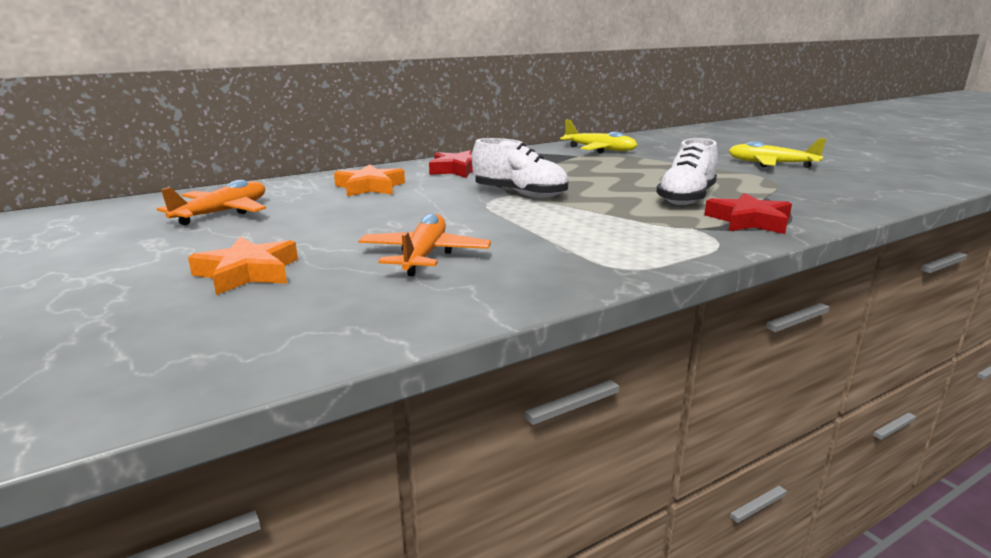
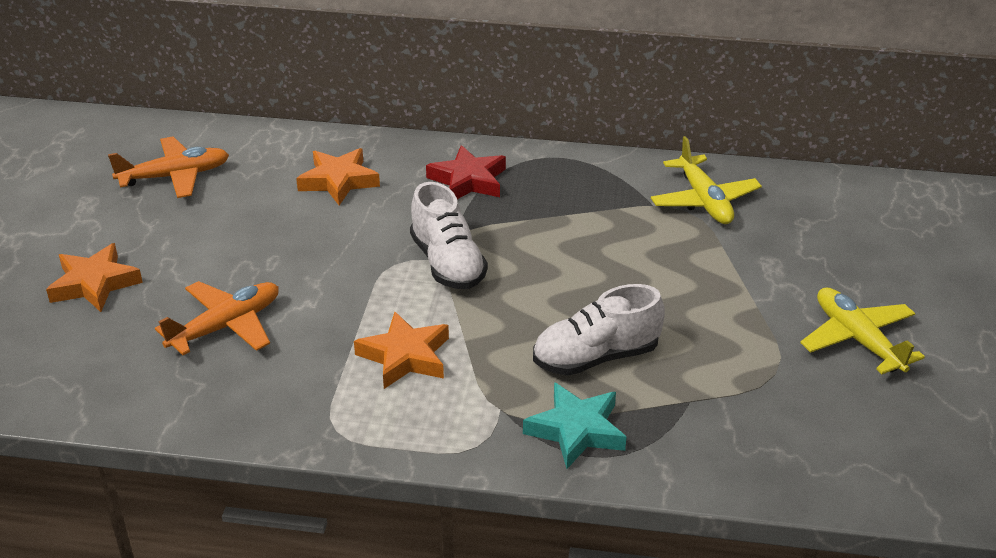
camera: 40 degrees right, 15 degrees up
red star [704,193,792,234] -> turquoise star [523,382,626,469]
none -> orange star [354,312,449,389]

